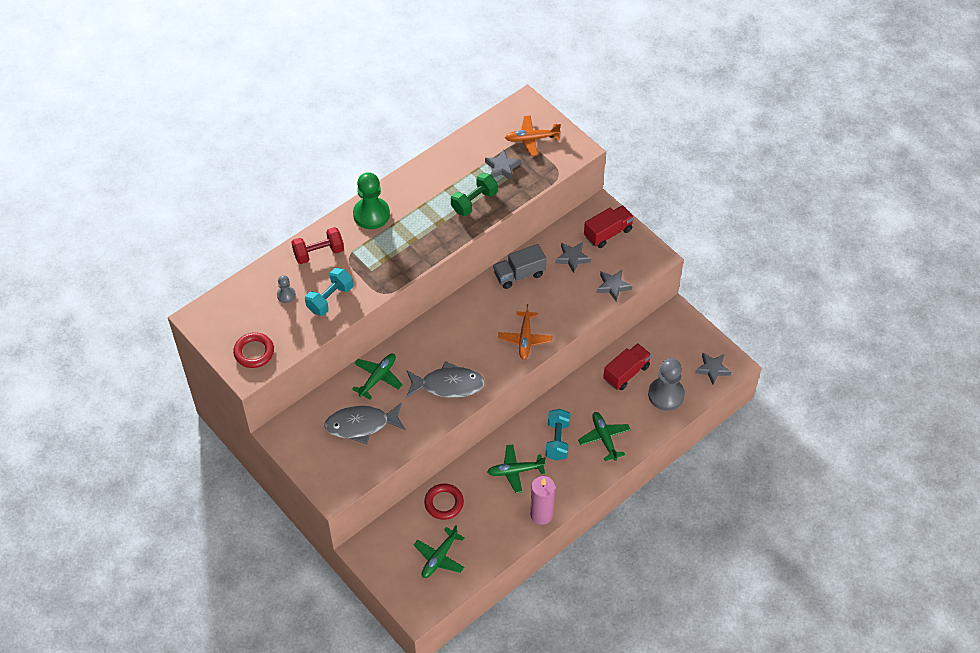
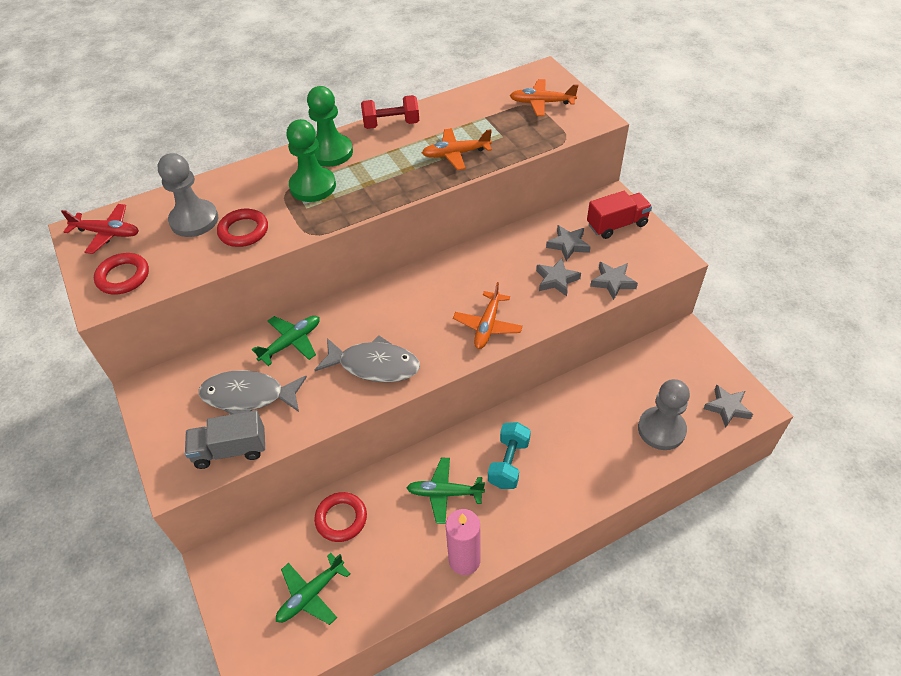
camera: 15 degrees right, 5 degrees down
grey pawn [277,275,296,303] -> grey pawn [158,153,218,237], size x2.04
red dumbbell [291,227,344,264] -> red dumbbell moved to [361,95,419,129]
turquoise dumbbell [305,268,353,316] -> red ring [217,209,268,247]
green dumbbell [451,173,498,216] -> orange plane [422,128,492,170]
grey star [485,149,521,180] -> grey star moved to [536,258,581,296]
grey truck [493,244,547,289] -> grey truck moved to [185,410,265,469]
green plane [578,412,631,461] -> none
red truck [603,343,651,390] -> none
none -> red plane [61,204,139,254]
none -> green pawn [286,119,336,202]

